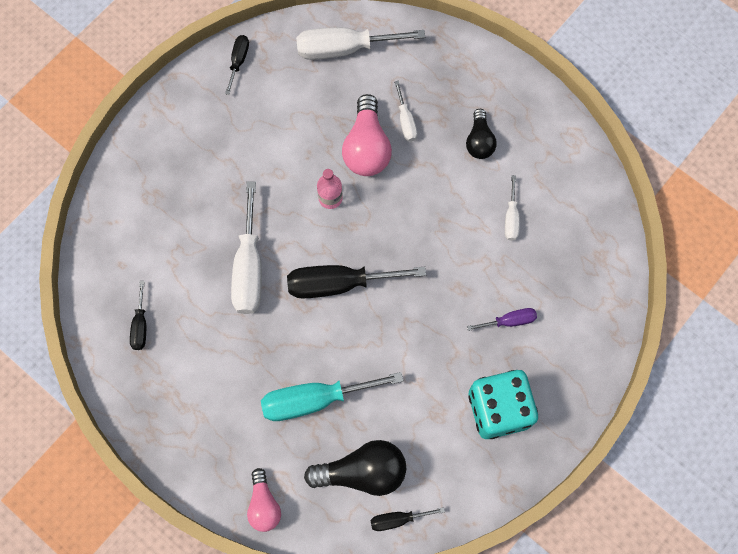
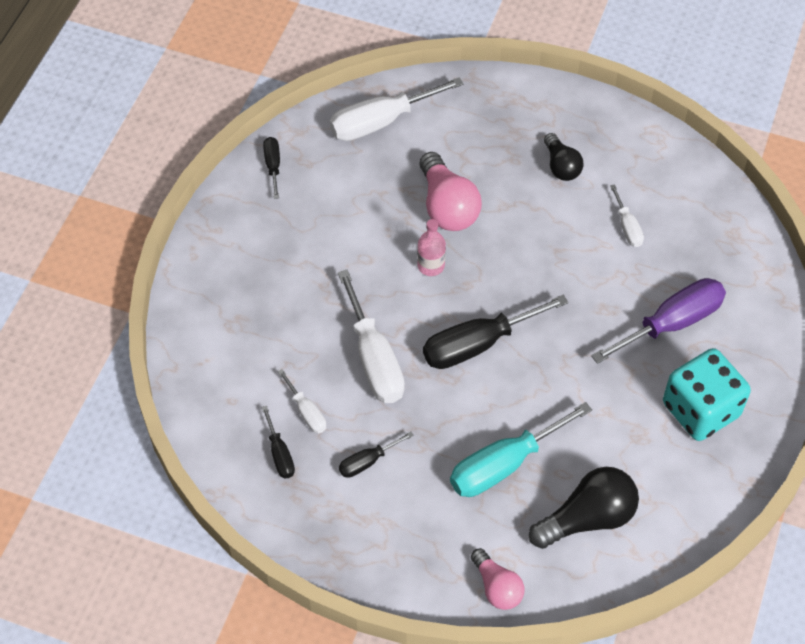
camera: 20 degrees left, 15 degrees down
black screwdriver [371,507,445,531] -> black screwdriver moved to [339,431,414,478]
white screwdriver [394,81,417,142] -> white screwdriver moved to [278,369,326,433]
purple screwdriver [467,308,537,331] -> purple screwdriver [591,278,726,364], size x1.97

